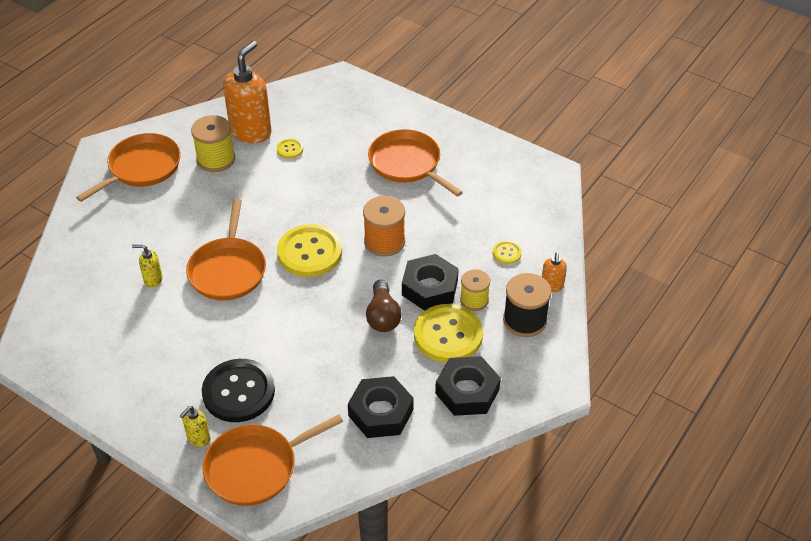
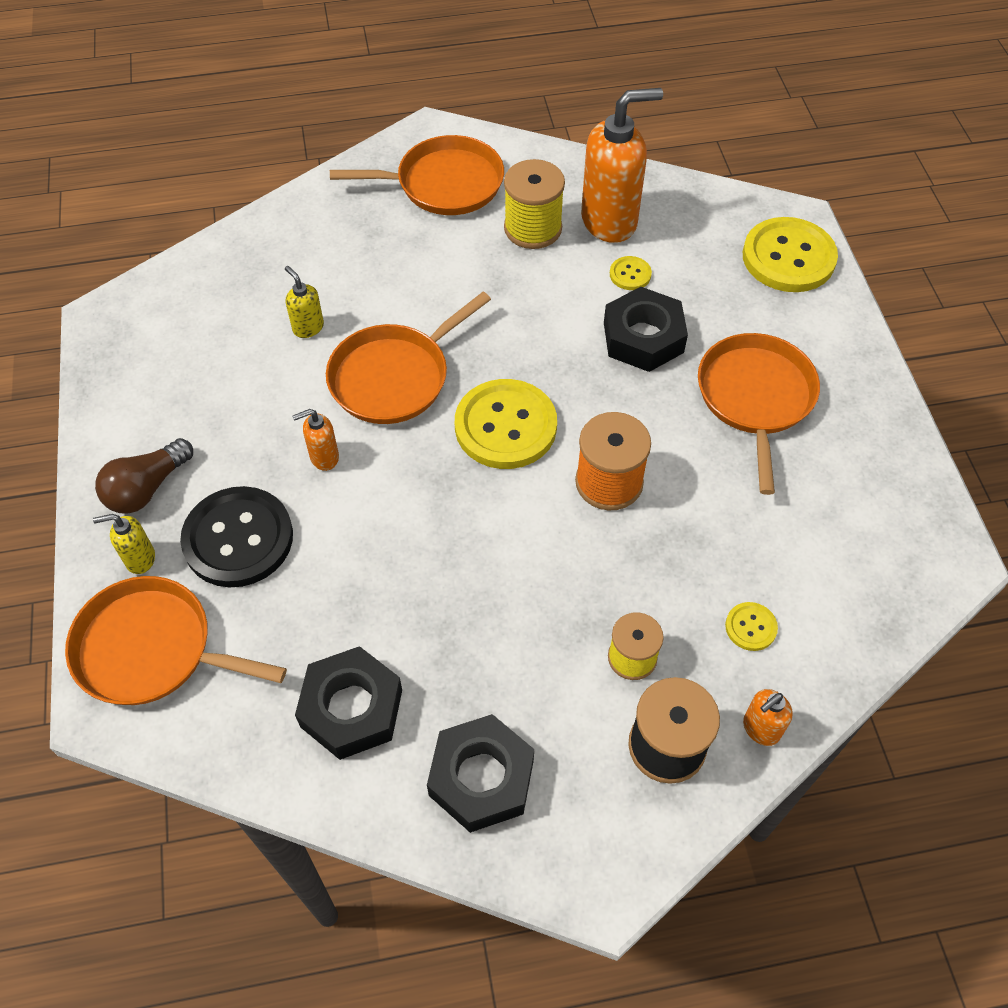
camera: 45 degrees right, 10 degrees up
brown light bulb [366,280,402,332] -> brown light bulb moved to [95,438,193,514]
black nut [402,254,459,311] -> black nut moved to [604,287,688,372]
yellow button [414,304,483,363] -> yellow button moved to [743,217,838,292]
none -> orange soap dispenser [292,409,339,471]

